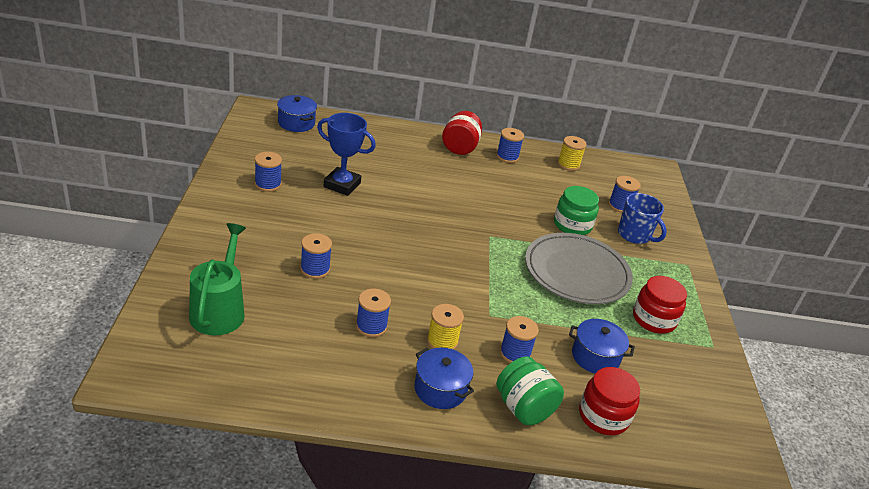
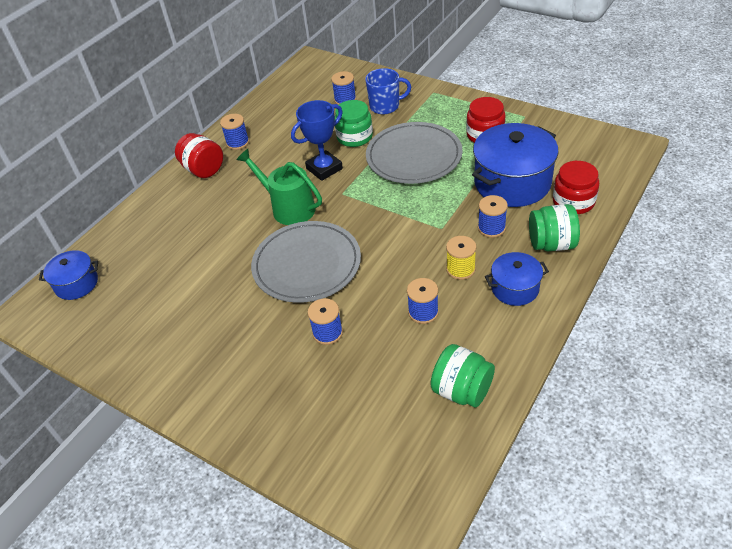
camera: 50 degrees left, 10 degrees up
green watering can [189,223,246,335] -> green watering can moved to [236,149,322,225]
blue spool [255,152,282,192] -> none
blue trophy [317,113,376,196] -> blue trophy moved to [291,100,343,181]
yellow spool [558,136,587,171] -> none
blue pot [569,319,635,373] -> blue pot [472,123,558,207], size x1.85
none -> grey plate [251,221,361,303]
none -> green jar [431,344,495,408]

